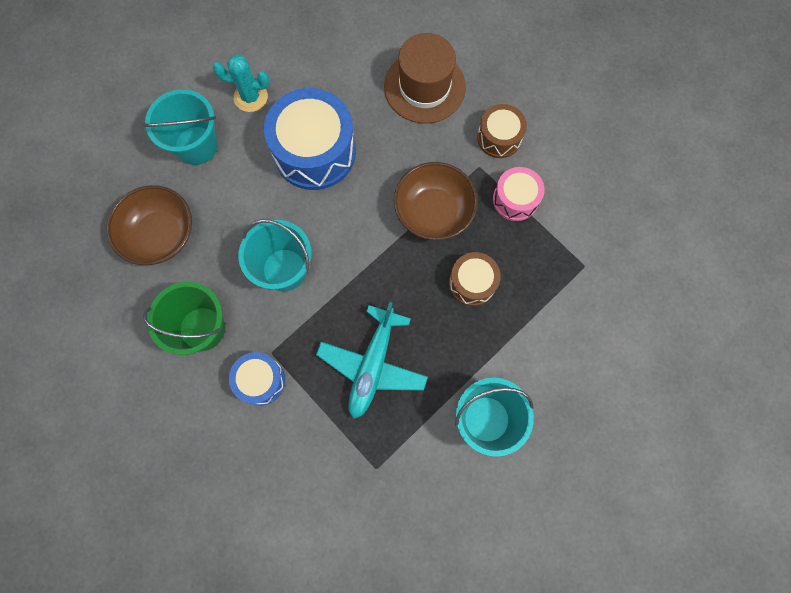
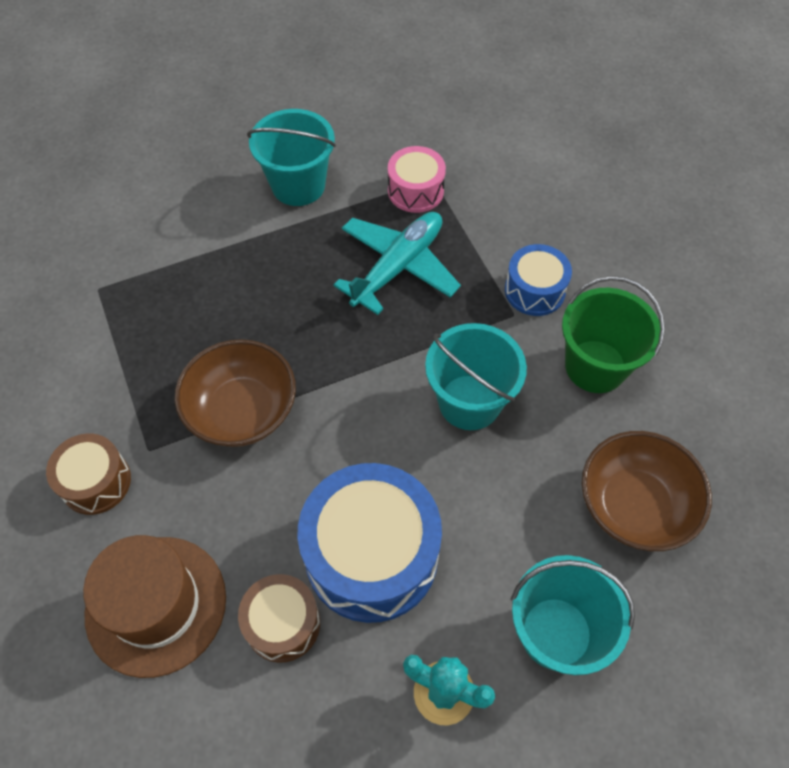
camera: 160 degrees left, 15 degrees down
brown drum [449,252,501,306] -> brown drum moved to [238,574,320,663]
pink drum [493,167,545,221] -> pink drum moved to [388,146,446,213]

